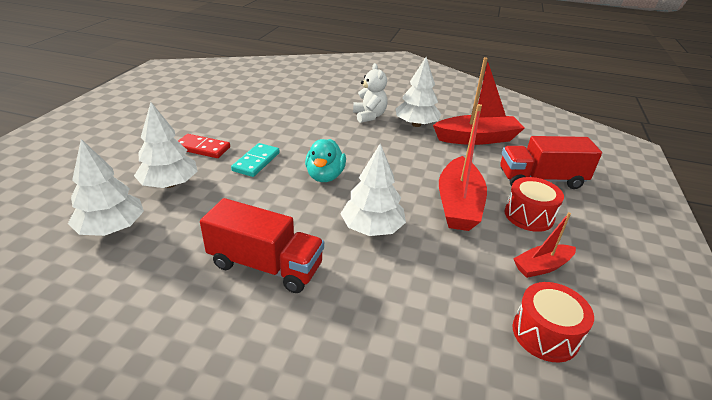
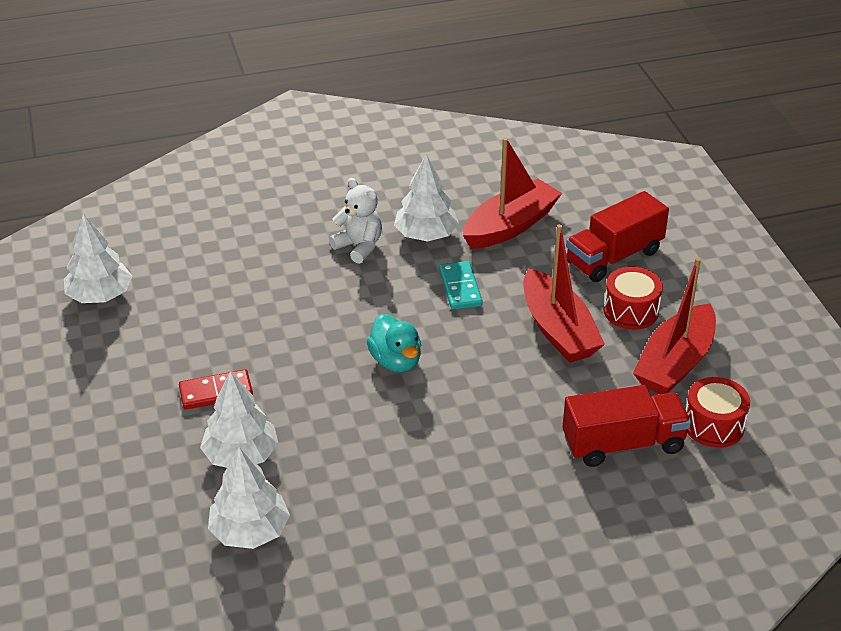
camera: 30 degrees left, 5 degrees up
red truck [200,198,324,293] -> red truck moved to [562,385,691,467]
turquoise domino [231,143,280,177] -> turquoise domino moved to [439,261,483,310]
white tree [341,144,406,236] -> white tree moved to [64,214,132,303]
red boat [513,212,576,278] -> red boat [633,257,716,394], size x1.81

